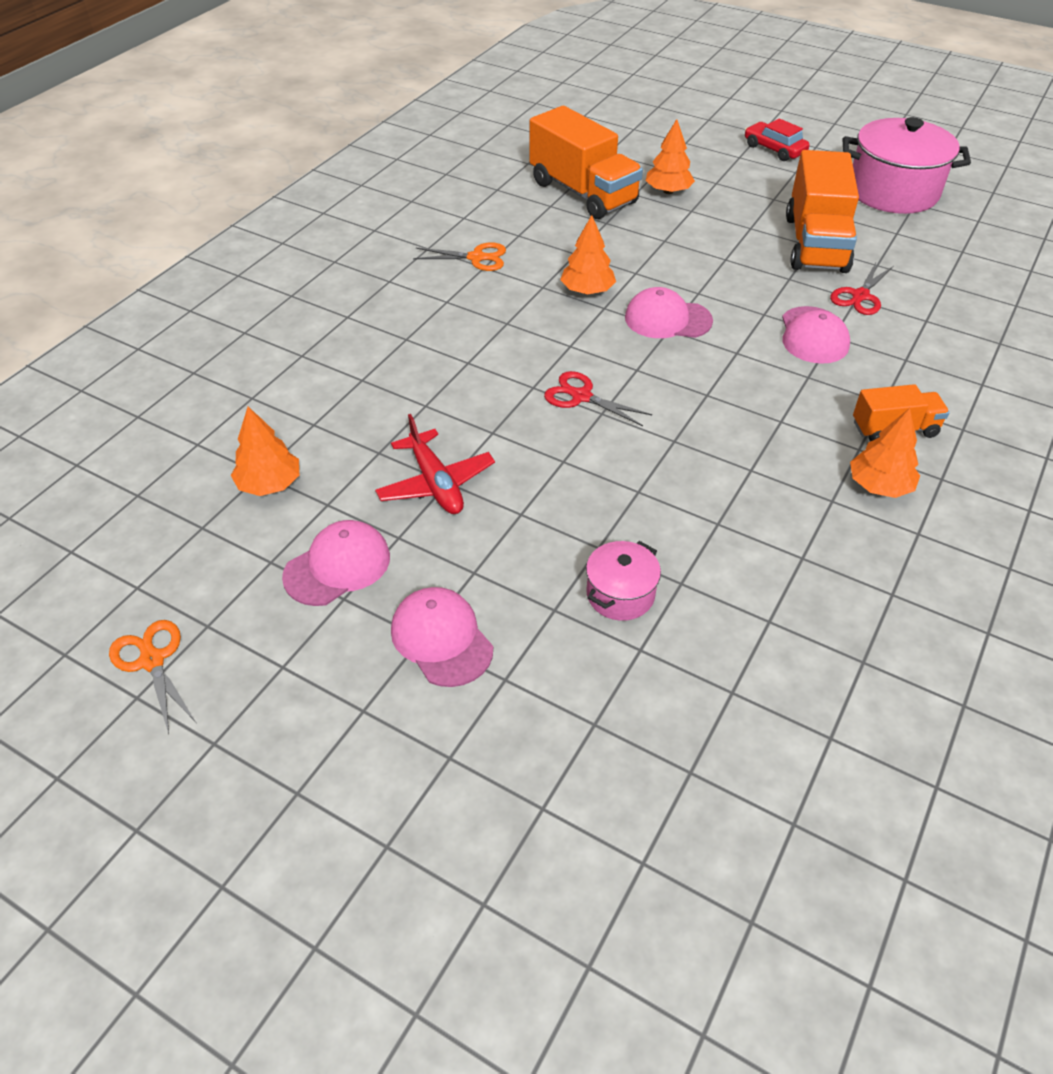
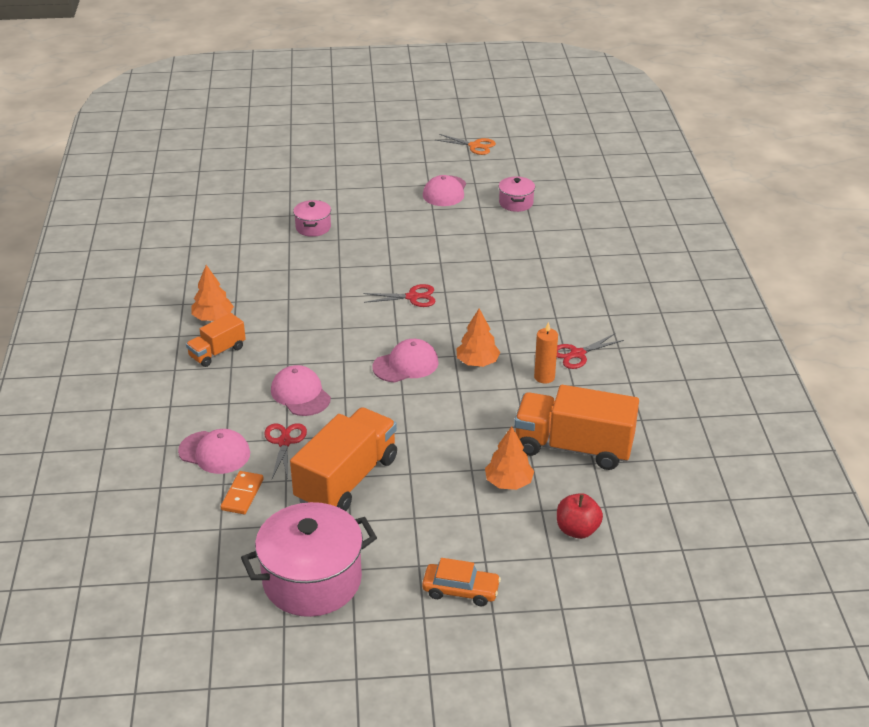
camera: 145 degrees right, 10 degrees down
orange tree [231,407,299,496] -> pink pot [499,176,535,212]
red plane [375,414,495,514] -> none
pink cap [391,587,493,687] -> pink cap moved to [178,429,250,474]
orange scissors [413,242,506,271] -> red scissors [557,334,624,369]
red car [745,118,810,161] -> orange car [422,558,501,606]
orange truck [786,150,859,273] -> orange truck turned 60 degrees clockwise [290,407,397,511]
none -> orange domino [221,471,264,514]
none -> orange candle [534,322,558,384]
none -> red apple [557,493,603,539]

